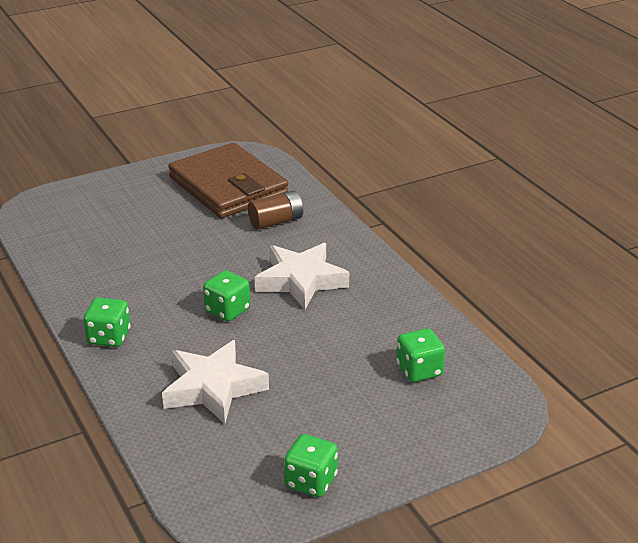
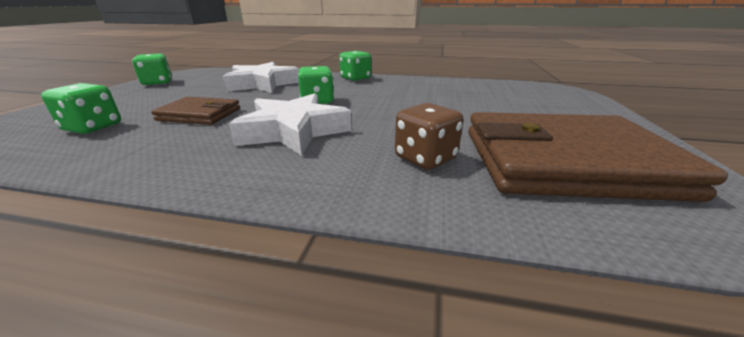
camera: 130 degrees right, 5 degrees down
brown battery [248,191,303,230] -> brown dice [395,103,464,170]
none -> brown wallet [151,97,240,125]

